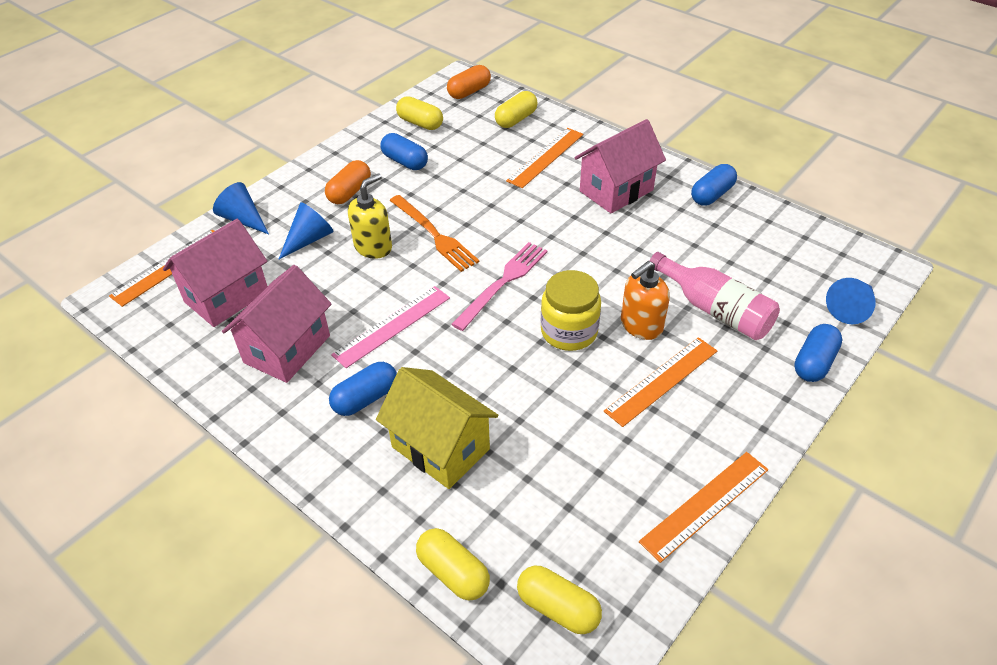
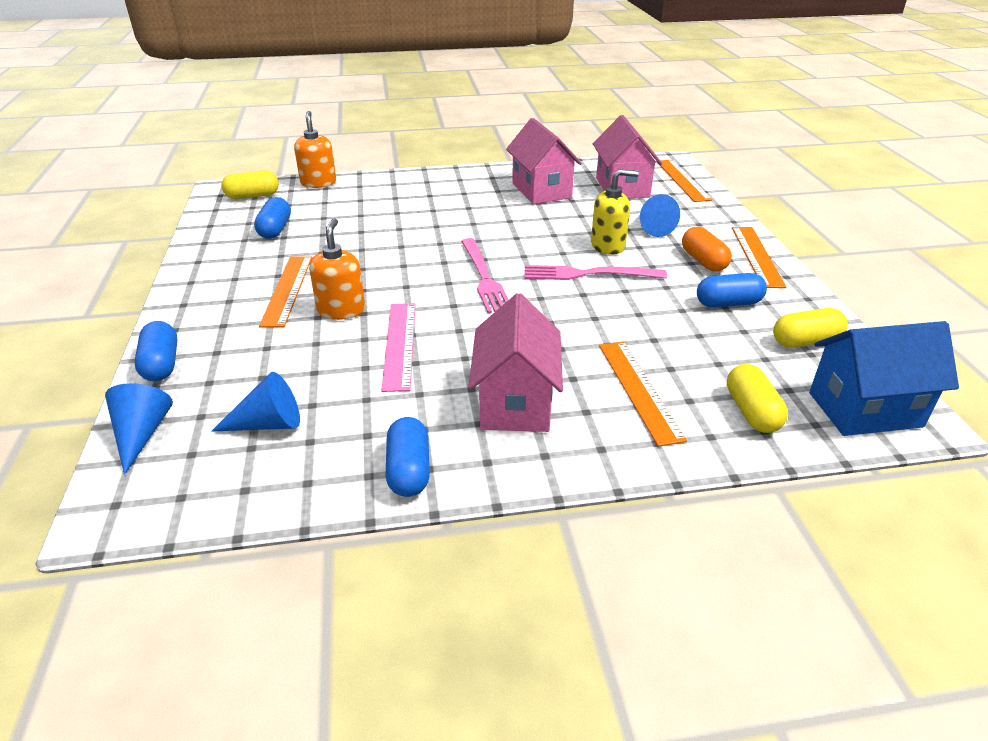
camera: 130 degrees right, 10 degrees down
blue cone [213,182,269,234] -> blue cone moved to [212,372,300,431]
blue capsule [329,362,397,416] -> blue capsule moved to [254,197,291,239]
pink ruler [331,286,450,368] -> pink ruler moved to [381,303,416,392]
yellow soap dispenser [348,173,392,259] -> yellow soap dispenser turned 90 degrees counterclockwise [591,169,639,255]
yellow house [376,367,498,489] -> none
orange fork [390,195,479,272] -> pink fork [524,265,667,280]
yellow capsule [416,528,490,601] -> orange soap dispenser [294,111,336,188]
orange capsule [447,65,491,99] -> blue house [809,321,959,436]
yellow jar [541,270,601,351] -> none
orange ruler [639,452,768,563] -> orange ruler moved to [732,227,786,288]
pink bottle [650,252,780,340] -> none

